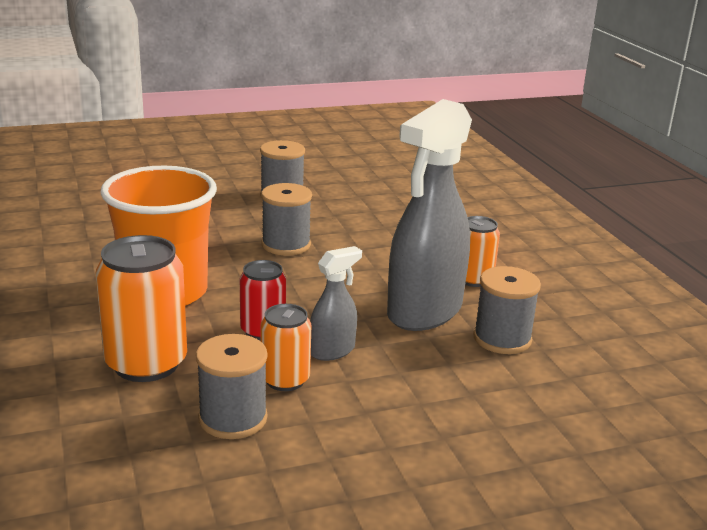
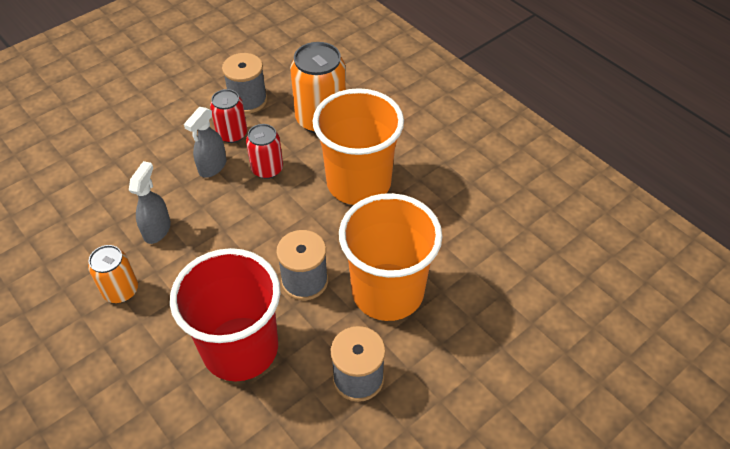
camera: 160 degrees right, 25 degrees up
orange can [260,304,311,391] -> red can [210,89,247,143]
grey spray bottle [387,99,472,331] -> grey spray bottle [129,161,171,244], size x0.48
grey spool [473,266,541,354] -> none
none -> red cup [170,248,281,381]
none -> orange cup [339,193,442,321]

